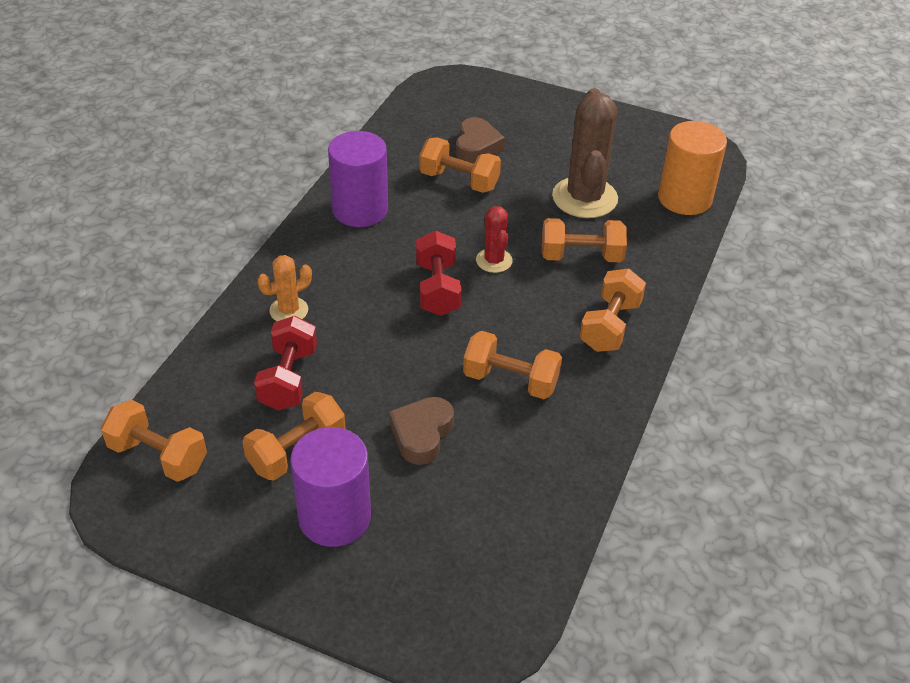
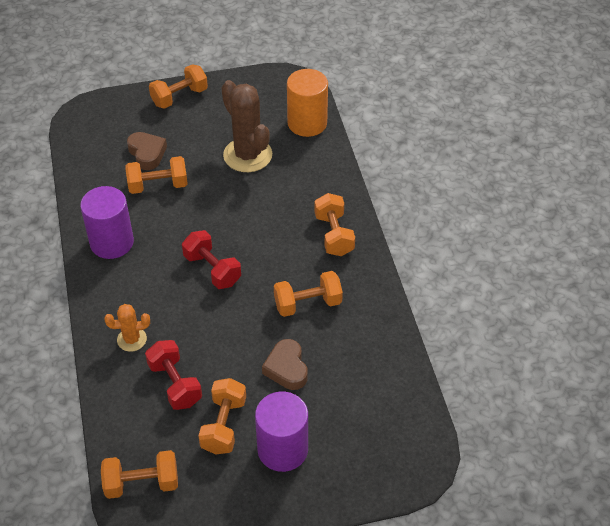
camera: 35 degrees left, 5 degrees up
orange cactus [257,255,312,321] -> orange cactus turned 60 degrees clockwise [104,304,150,352]
red cactus [476,206,513,273] -> none
orange dumbbell [542,218,627,262] -> orange dumbbell moved to [149,64,208,109]

